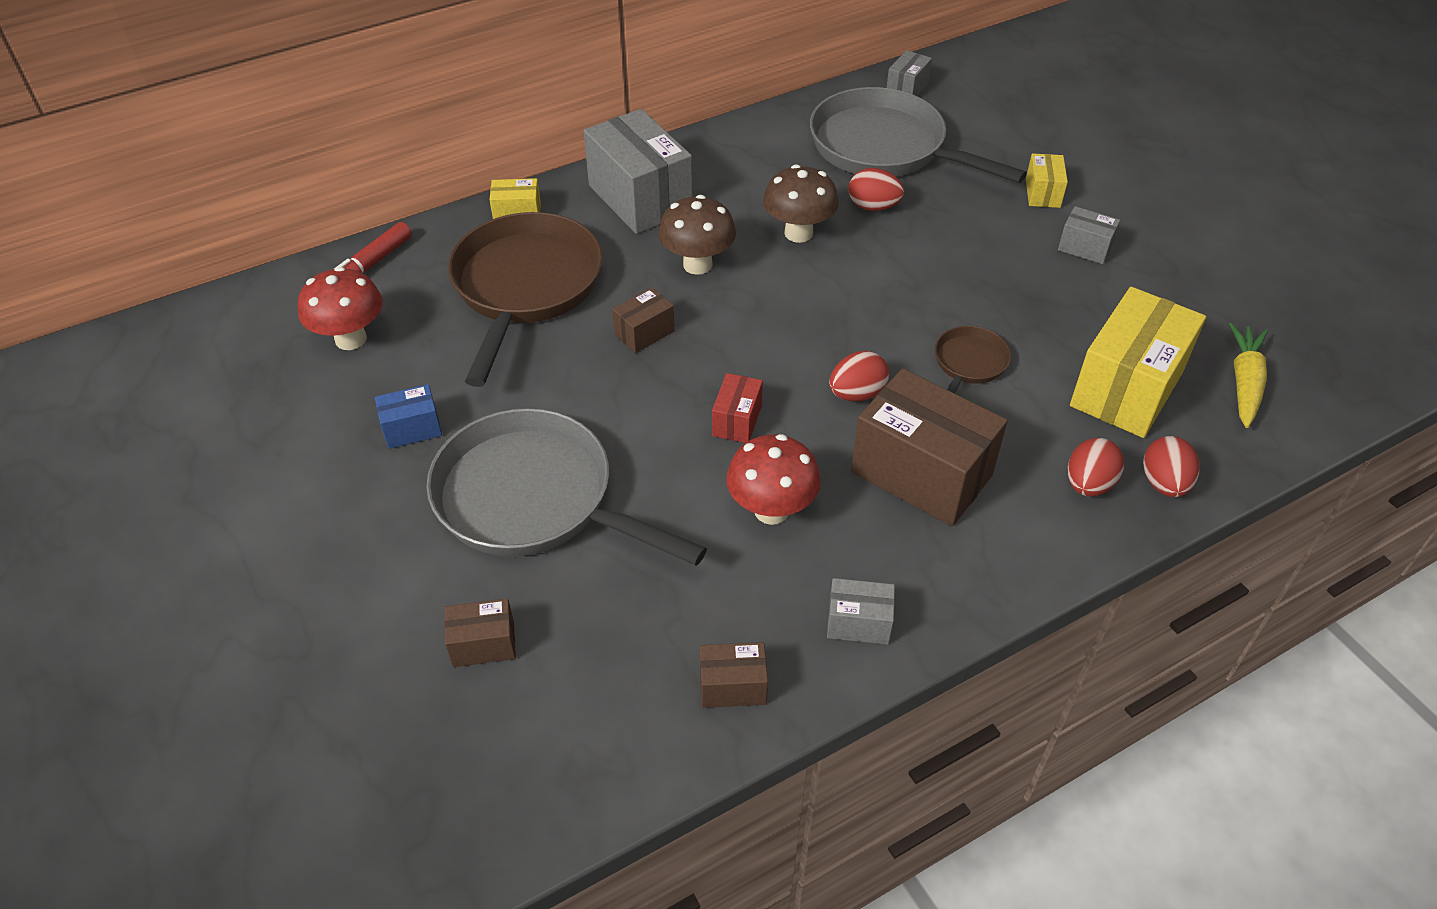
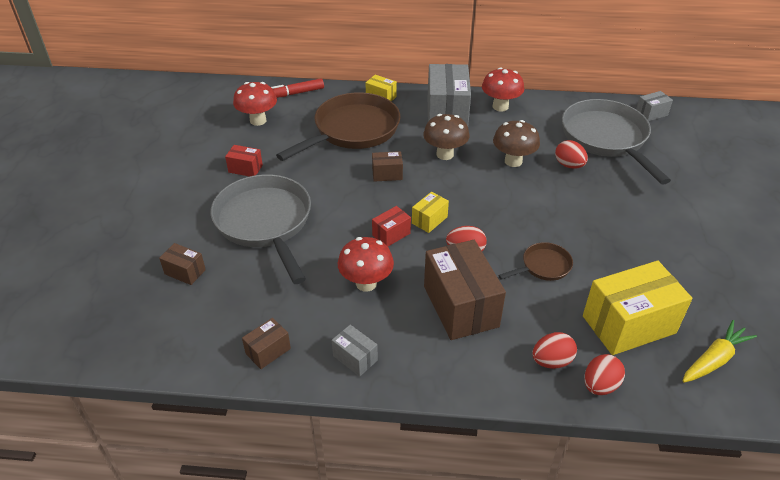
camera: 35 degrees right, 5 degrees down
blue box [375,384,442,449] -> red box [225,145,263,177]
brown box [700,642,768,708] -> brown box turned 75 degrees counterclockwise [242,318,291,369]
yellow box [1026,153,1068,208] -> yellow box moved to [412,192,449,233]
grey box [1058,206,1120,264] -> none
none -> red mushroom [482,67,524,112]

